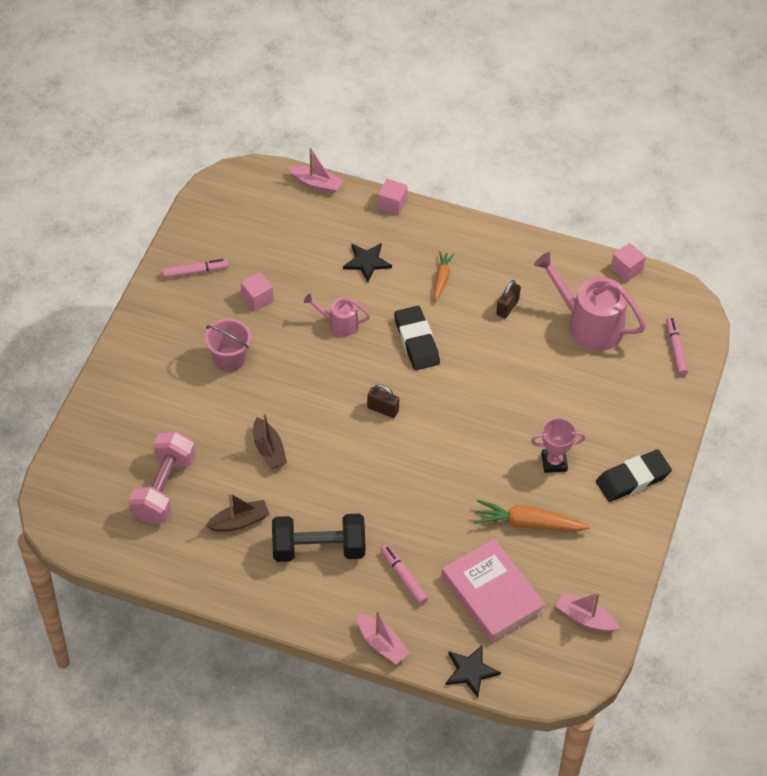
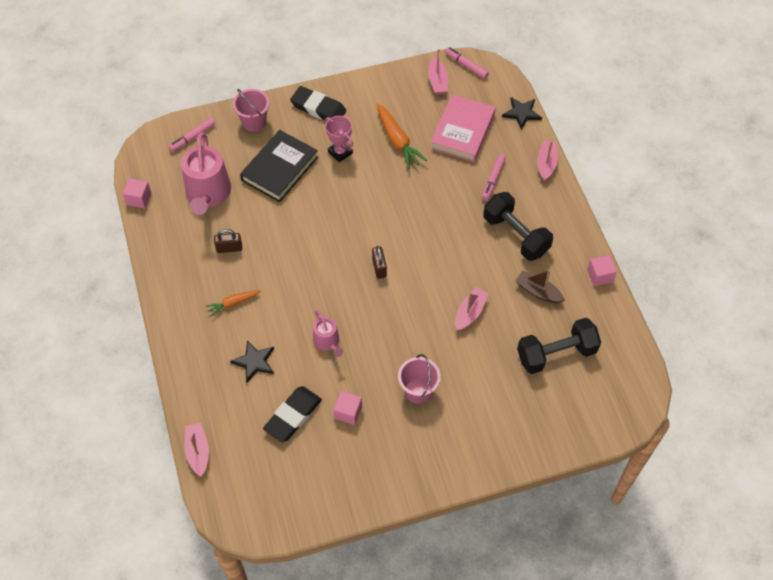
camera: 125 degrees left, 5 degrees up
pink dumbbell [128,431,195,524] -> black dumbbell [517,318,601,374]
pink marker [162,259,228,278] -> pink marker moved to [445,47,489,79]
brown boat [253,413,287,469] -> pink boat [455,287,489,331]
pink cube [378,179,408,215] -> pink cube moved to [587,255,617,286]
black eraser [394,306,440,370] -> black eraser moved to [263,386,322,442]
none -> pink bucket [233,89,270,132]
none -> black book [240,130,318,202]

